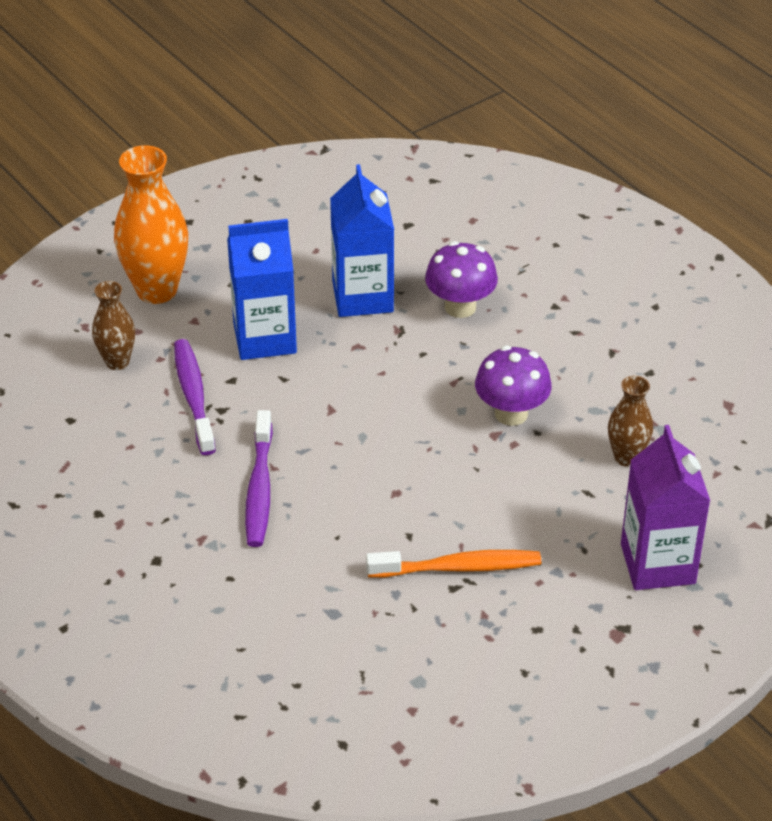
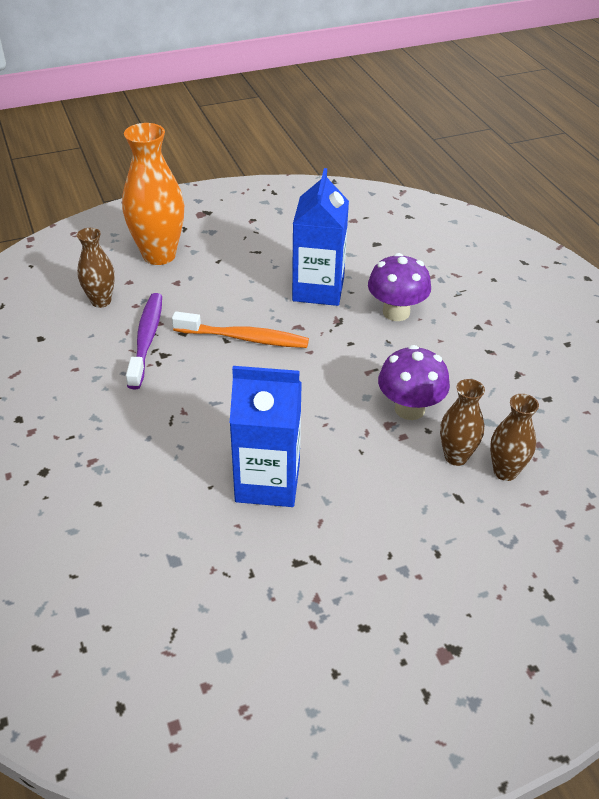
camera: 15 degrees right, 0 degrees up
blue carton [227,219,297,360] -> blue carton moved to [230,366,302,507]
purple toothbrush [245,410,273,547] -> none
orange toothbrush [366,550,541,578] -> orange toothbrush moved to [172,312,309,348]
purple carton [621,425,710,590] -> none
none -> brown vase [440,379,485,466]

